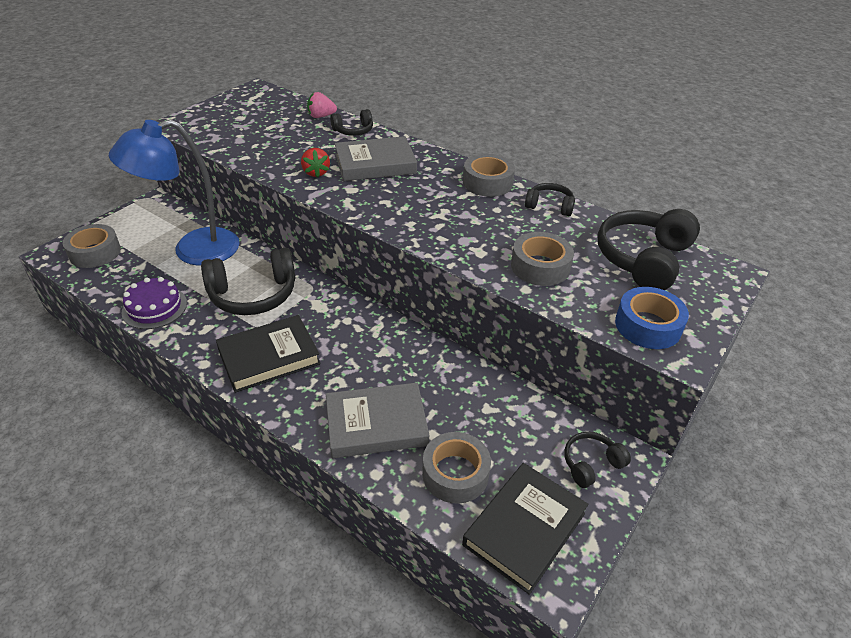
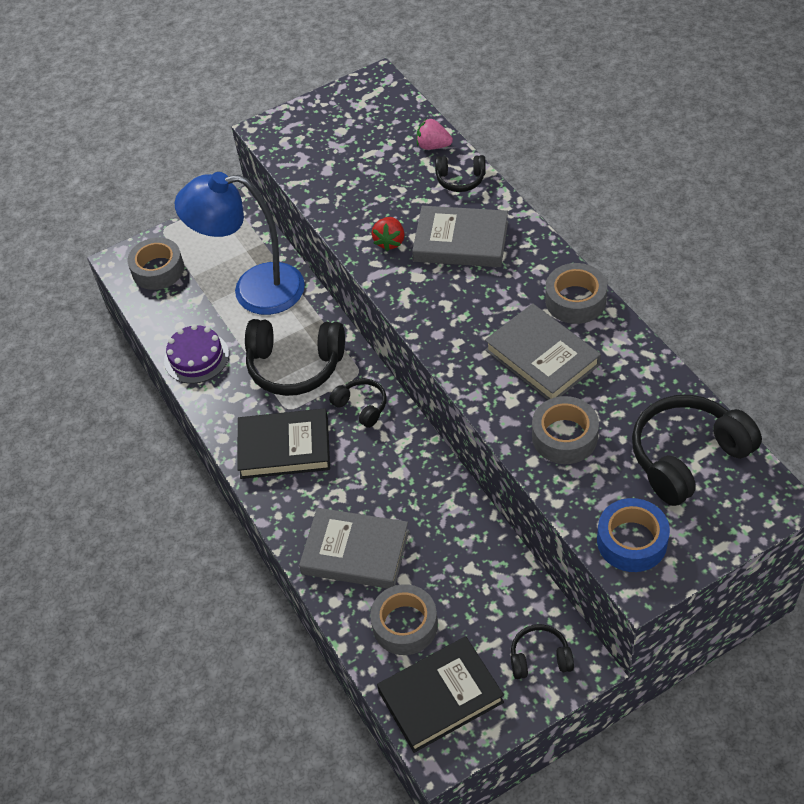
camera: 30 degrees right, 10 degrees up
black headphones [525,183,575,216] -> black headphones moved to [329,378,387,428]
none -> grey book [485,303,601,400]

